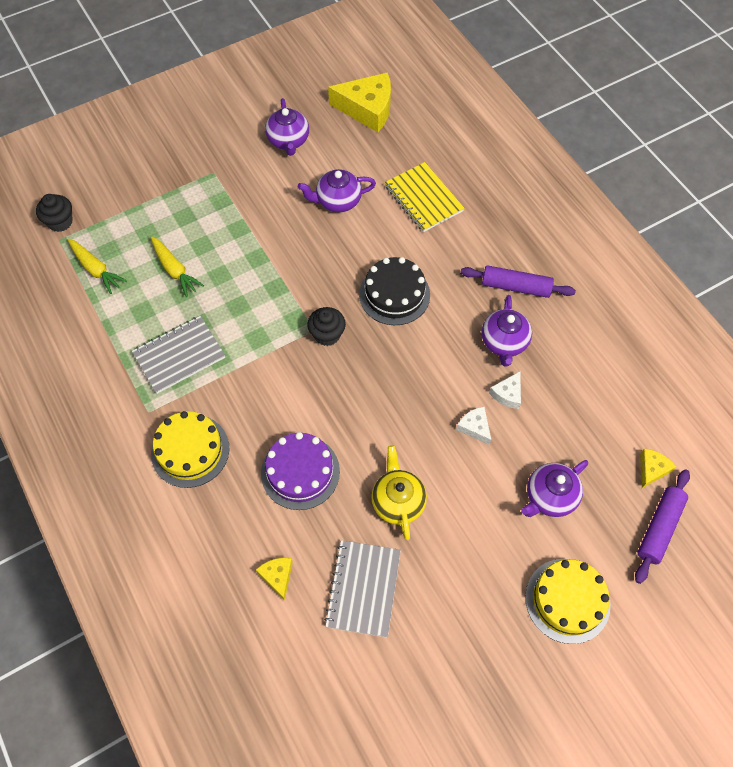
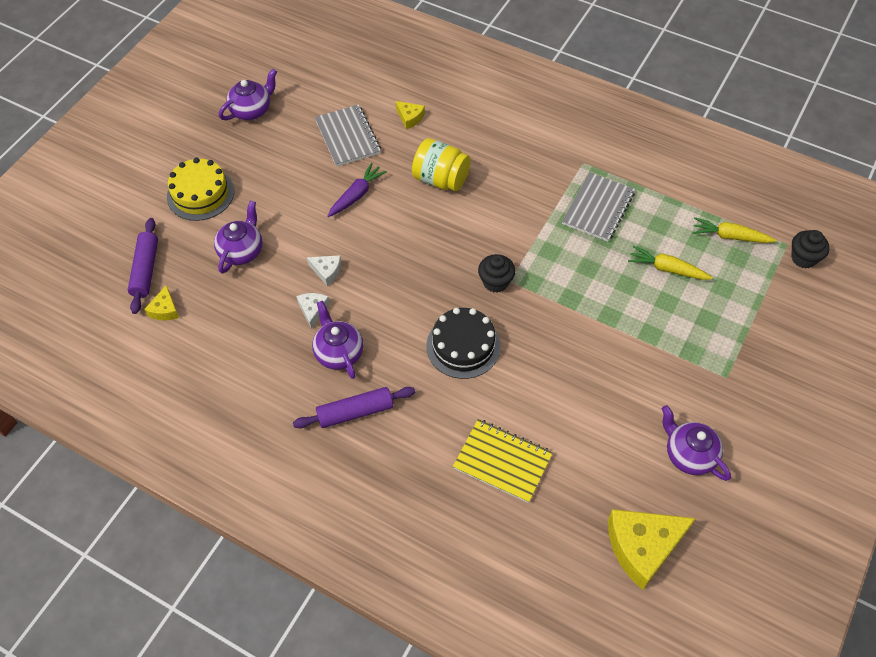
camera: 150 degrees right, 5 degrees down
yellow cake [151,411,229,488] -> none
purple cake [261,432,340,510] -> yellow jar [412,138,471,191]
purple teapot [298,169,376,213] -> purple teapot moved to [219,69,277,120]
yellow teapot [371,445,427,540] -> purple carrot [327,163,387,217]

